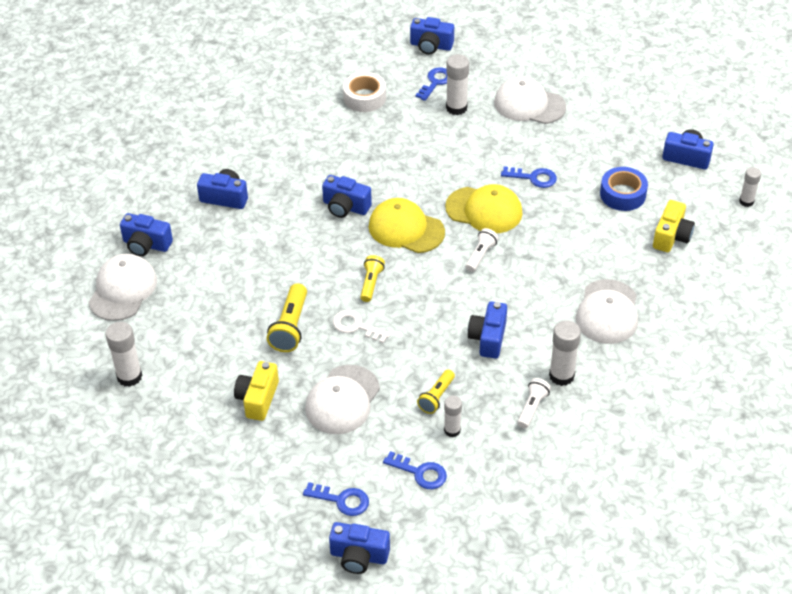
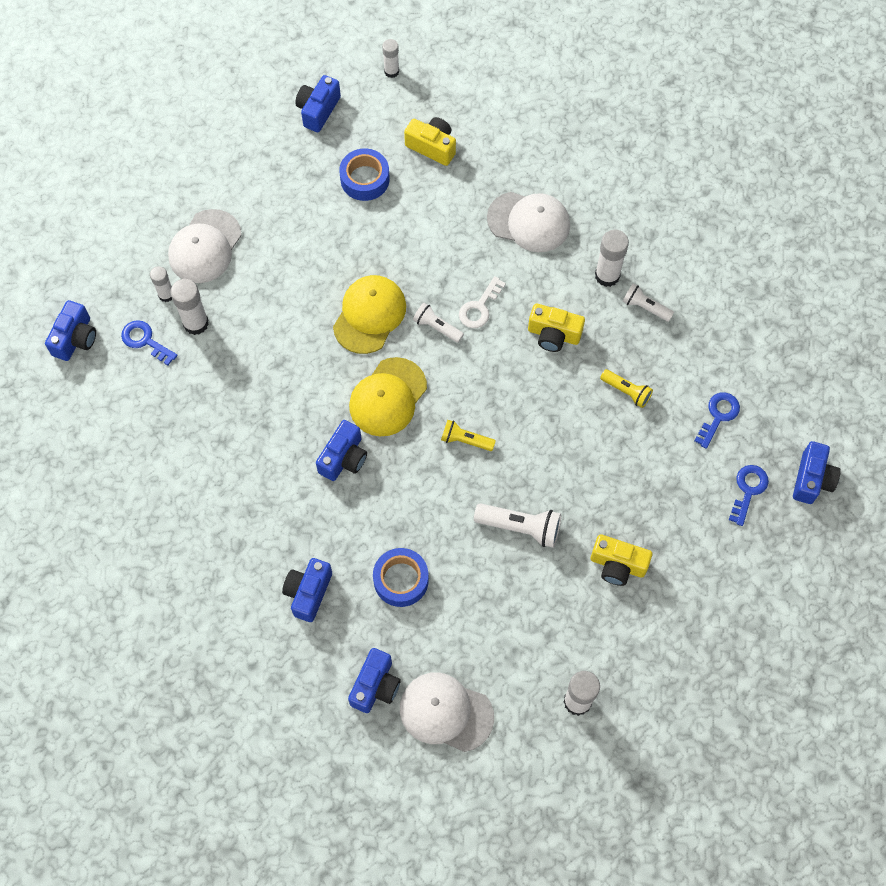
camera: 85 degrees left, 20 degrees up
yellow flashlight [267,283,307,352] -> white flashlight [474,503,561,548]
white cap [305,365,380,434] -> none
white key [333,310,391,344] -> white key moved to [459,276,506,328]
white tape [343,72,386,112] -> none
white glue stick [444,396,462,437] -> white glue stick moved to [150,266,172,302]
blue camera [468,301,507,359] -> yellow camera [528,304,585,352]
blue key [501,166,557,188] -> none
none -> blue tape [373,548,429,607]

